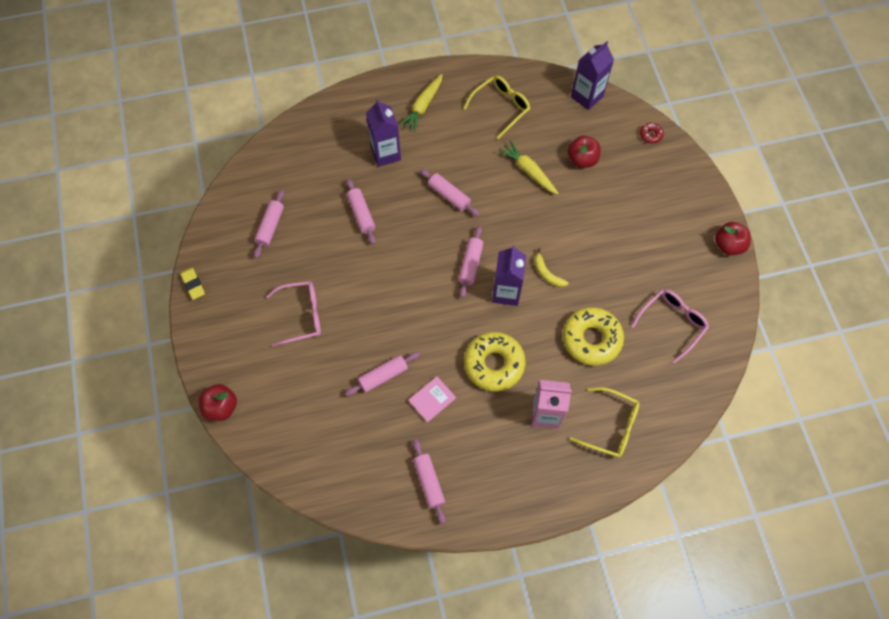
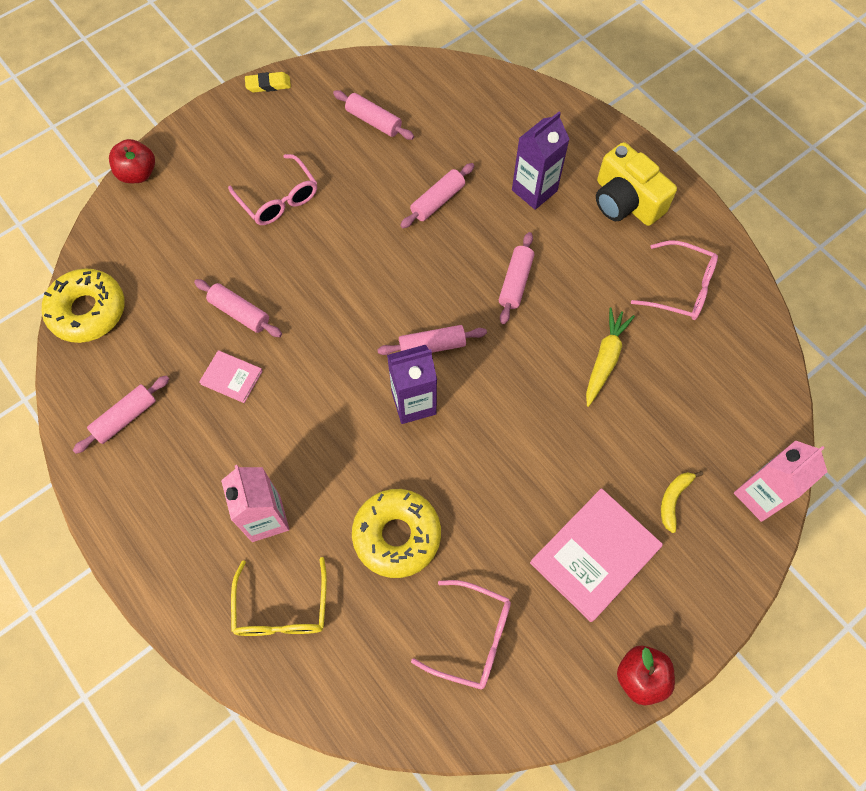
camera: 65 degrees right, 0 degrees up
yellow eraser [180,267,205,300] -> yellow eraser turned 45 degrees clockwise [245,72,291,92]
pink rolling pin [254,190,284,258] -> pink rolling pin turned 45 degrees clockwise [333,90,414,140]
yellow carrot [399,74,443,132] -> yellow camera [596,142,677,226]
yellow glasses [463,75,530,139] -> pink glasses [631,241,718,320]
yellow donut [464,332,526,392] -> yellow donut moved to [42,268,125,343]
yellow banana [535,248,569,287] -> yellow banana moved to [661,471,703,533]
red apple [567,136,601,168] -> none
purple carton [571,41,614,110] -> none
red donut [640,123,664,144] -> pink carton [734,440,827,522]
none -> pink book [530,488,663,622]

